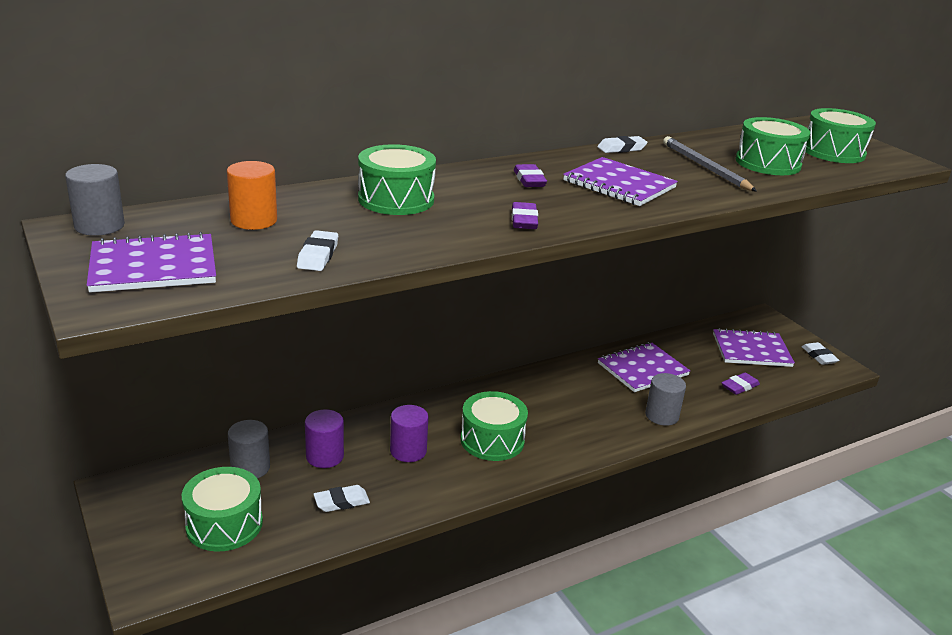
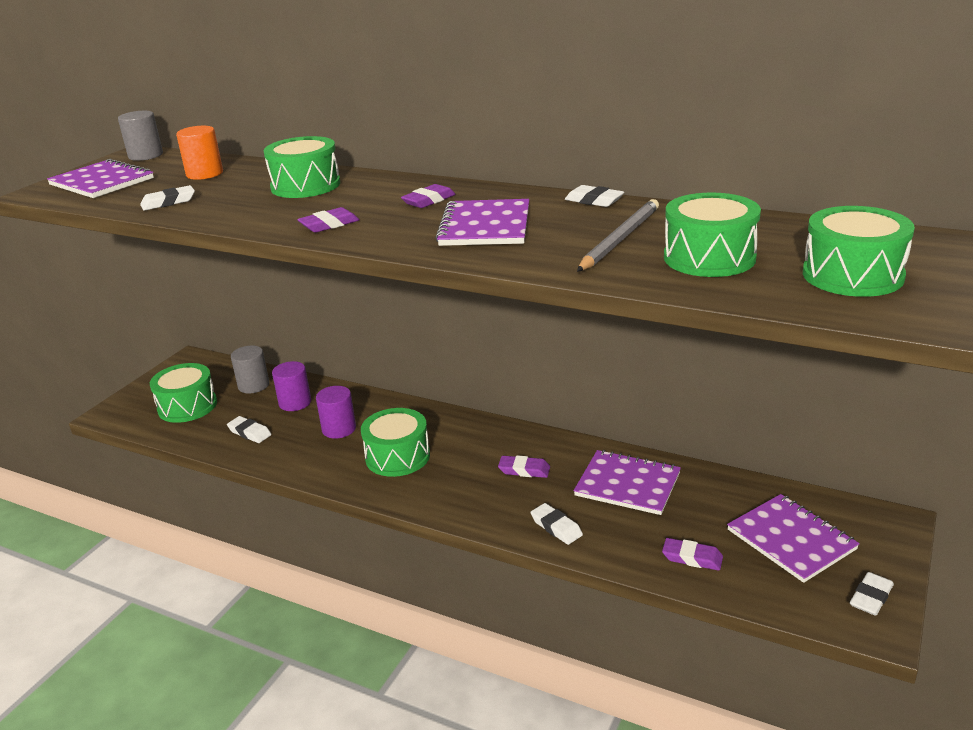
camera: 60 degrees right, 0 degrees up
grey cylinder [645,373,686,426] -> white eraser [531,503,583,545]
none -> purple eraser [498,455,550,478]

